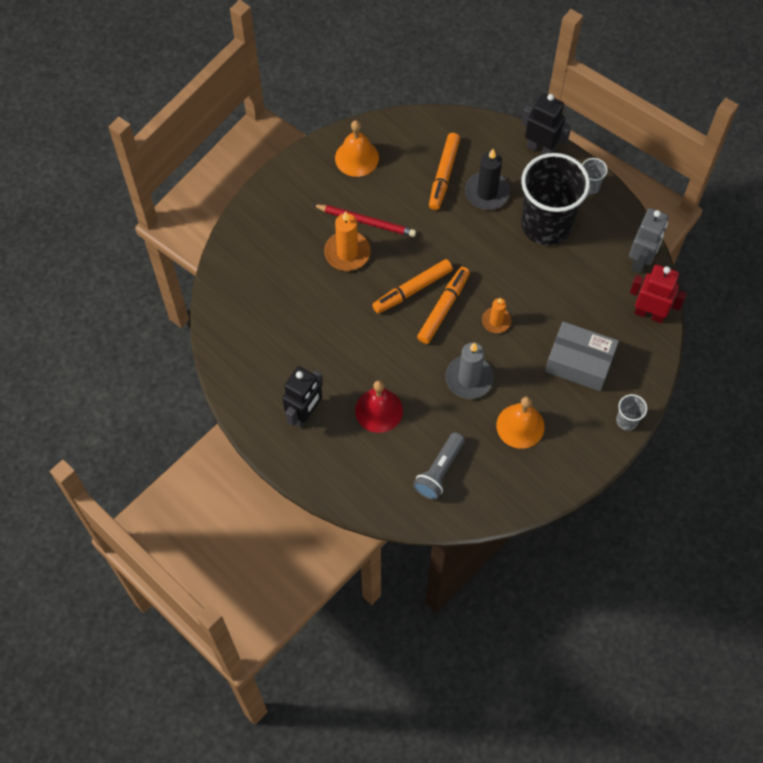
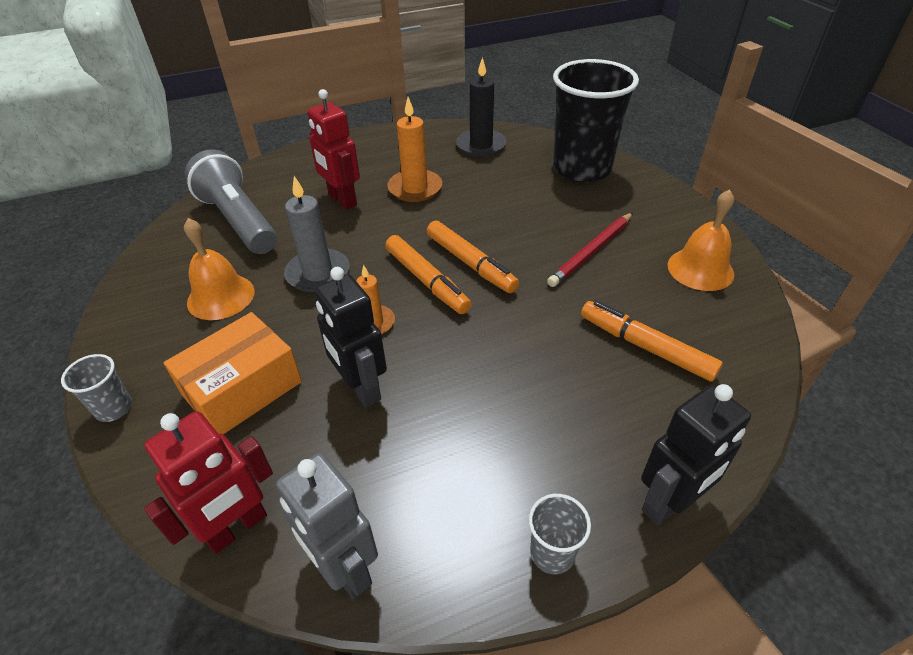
camera: 115 degrees right, 20 degrees down
black robot [282,366,323,428] -> black robot moved to [314,267,387,408]
orange candle [324,211,371,271] -> orange candle moved to [387,97,442,202]
red bell [355,380,403,433] -> red robot [307,89,360,210]
orange marker [372,259,453,313] -> orange marker turned 150 degrees clockwise [427,221,519,293]
grey flashlight [413,432,465,500] -> grey flashlight [184,149,277,254], size x1.56
black candle [465,149,510,210] -> black candle moved to [456,57,507,157]
black cup [521,153,590,245] -> black cup moved to [553,59,639,182]
grey box [545,321,619,391] -> orange box [164,312,302,434]

